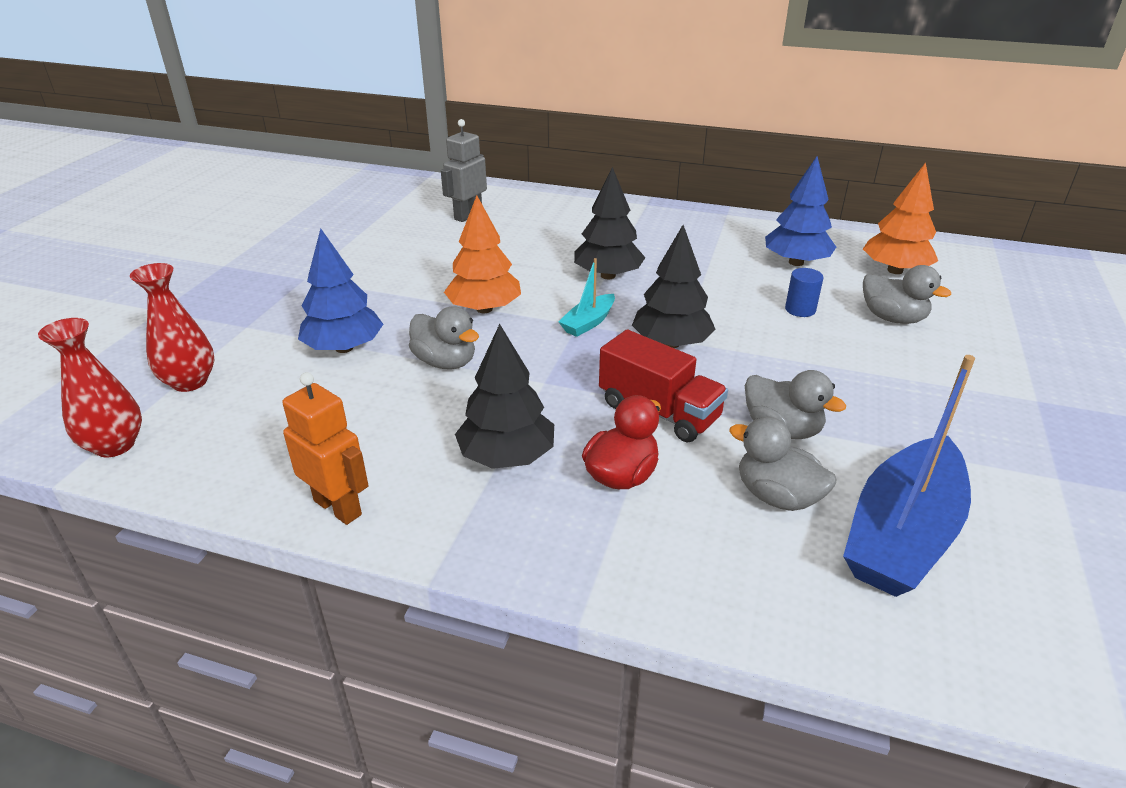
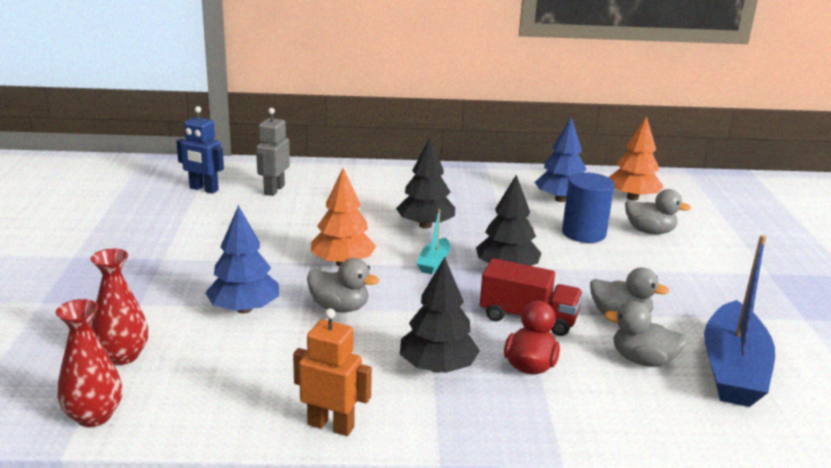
camera: 20 degrees left, 10 degrees down
blue cylinder [785,268,823,317] -> blue cylinder [562,172,614,243], size x1.86
none -> blue robot [176,106,224,194]

